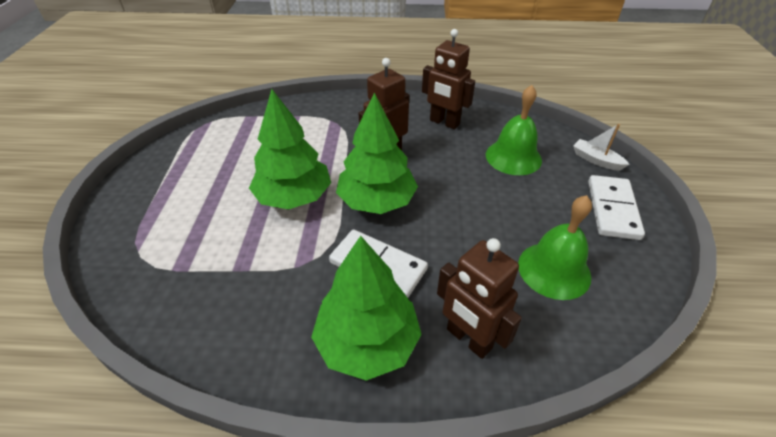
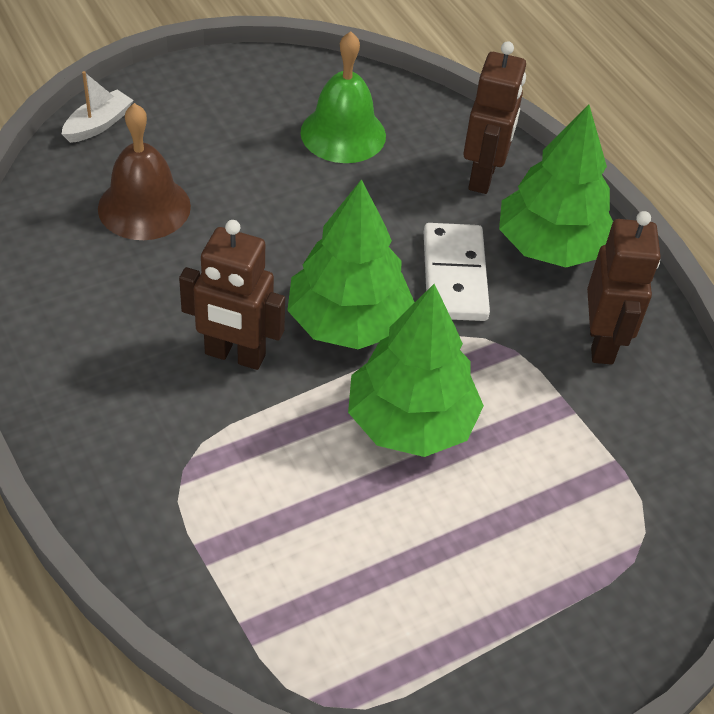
camera: 125 degrees left, 5 degrees up
brown robot [422,29,475,129] -> brown robot moved to [587,211,661,365]
green bell [486,85,542,175] -> brown bell [98,103,191,240]
white boat [573,124,630,171] -> white boat turned 150 degrees counterclockwise [62,71,133,143]
white domino [588,175,645,240] -> none

